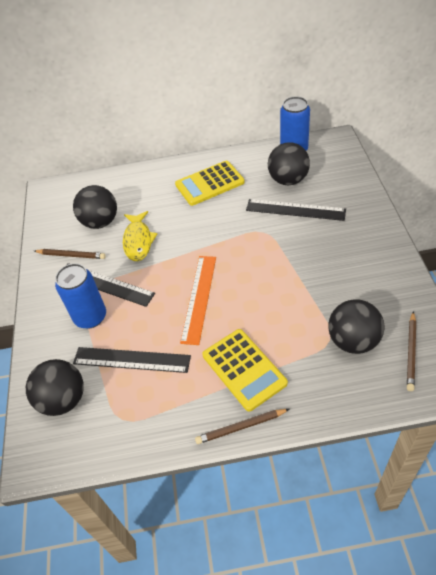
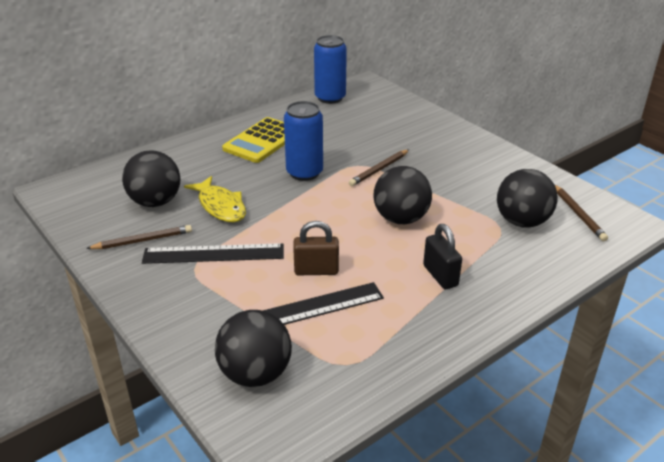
camera: 35 degrees left, 15 degrees down
blue can [55,263,106,328] -> blue can moved to [284,101,323,181]
orange ruler [180,256,216,345] -> none
brown pencil [195,409,289,444] -> brown pencil moved to [349,149,409,186]
yellow calculator [202,329,288,412] -> black padlock [423,224,462,289]
black ruler [246,199,346,221] -> none
black ball [268,142,310,185] -> black ball moved to [373,166,432,224]
none -> brown padlock [293,221,339,275]

